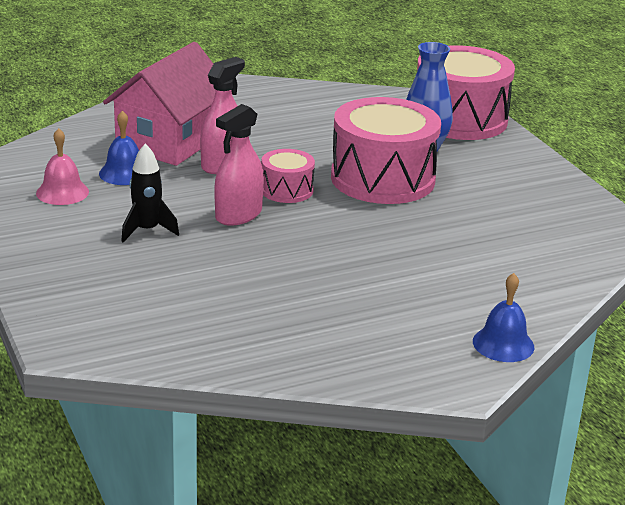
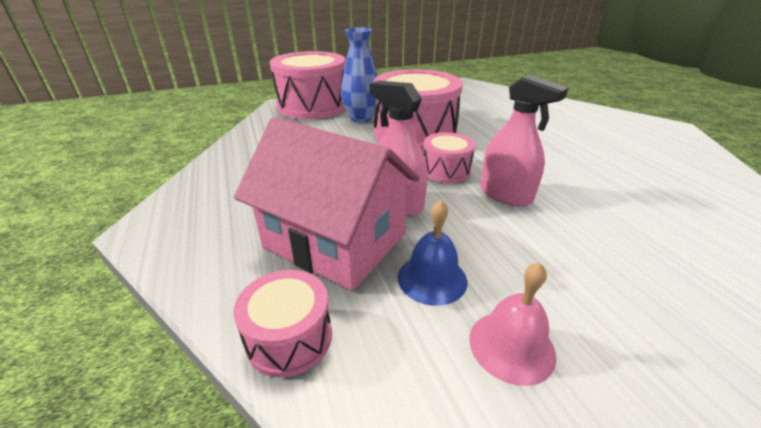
camera: 85 degrees left, 5 degrees up
black rocket [121,143,179,242] -> none
blue bell [473,273,534,362] -> none
none -> pink drum [233,270,332,378]

